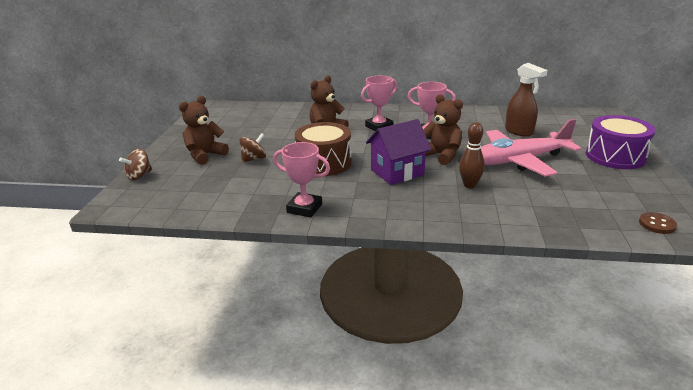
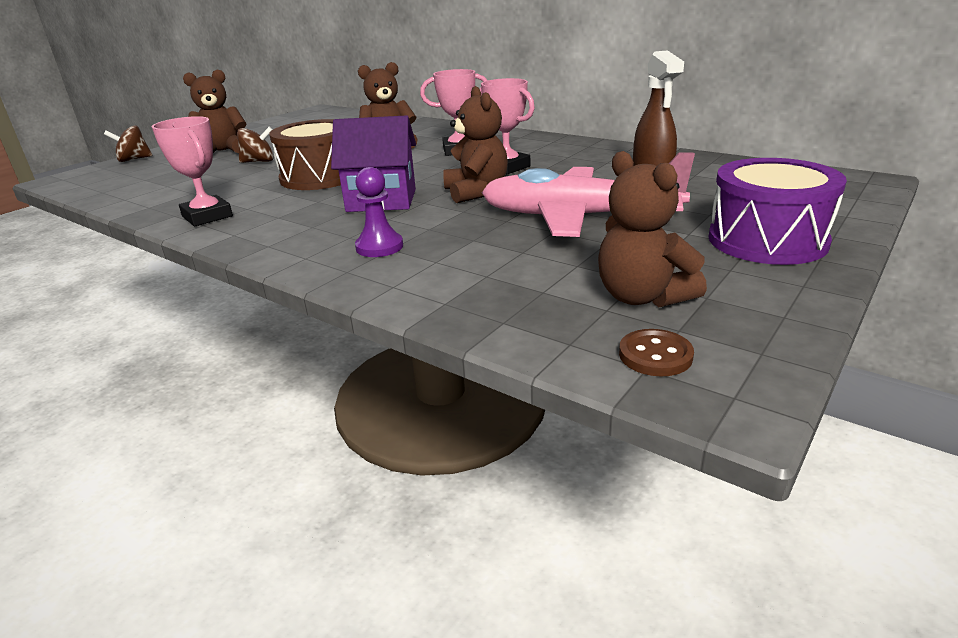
camera: 30 degrees right, 0 degrees up
brown bowling pin [459,122,485,188] -> none
none -> purple pawn [355,167,403,257]
none -> brown teddy bear [598,151,707,308]

